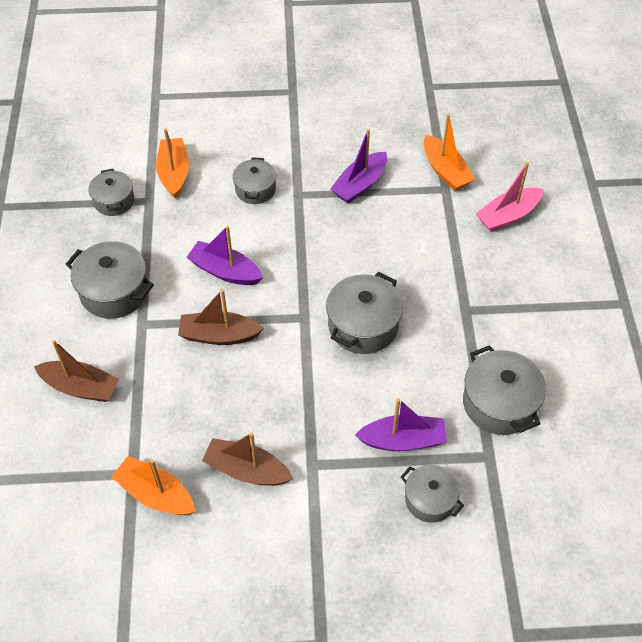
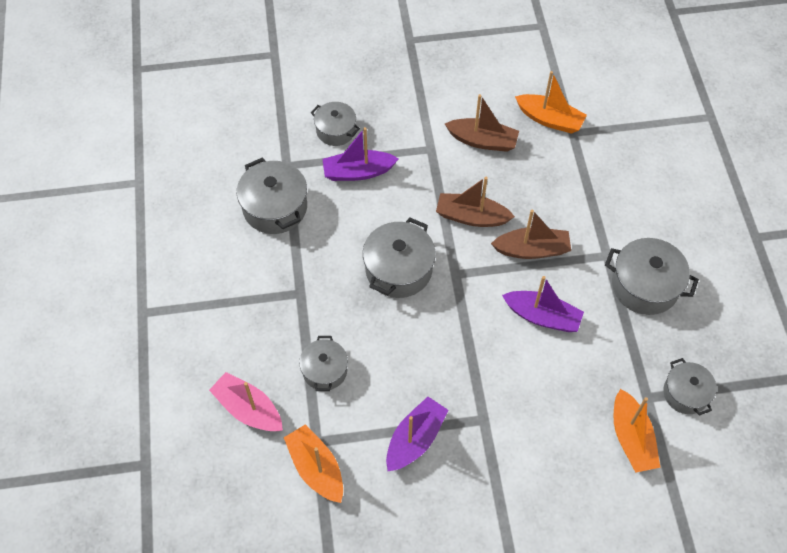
camera: 175 degrees right, 5 degrees up
brown boat [34,340,119,402] -> brown boat moved to [436,177,515,227]
grey pot [233,157,276,204] -> grey pot moved to [299,336,348,391]
pink boat [476,162,543,232] -> pink boat turned 105 degrees counterclockwise [209,372,283,431]

